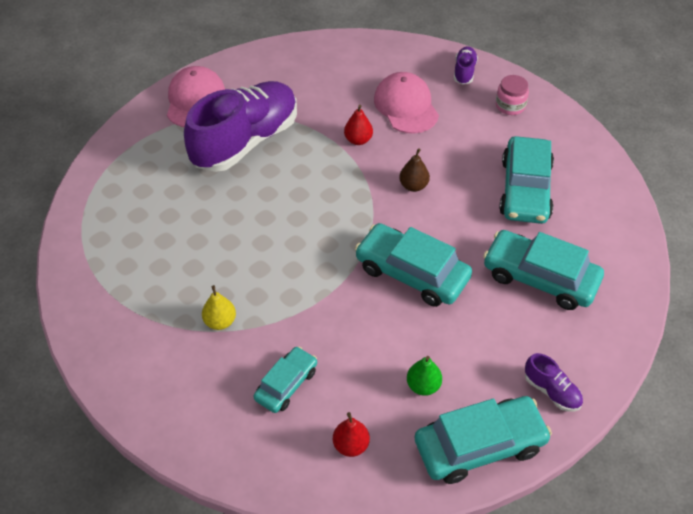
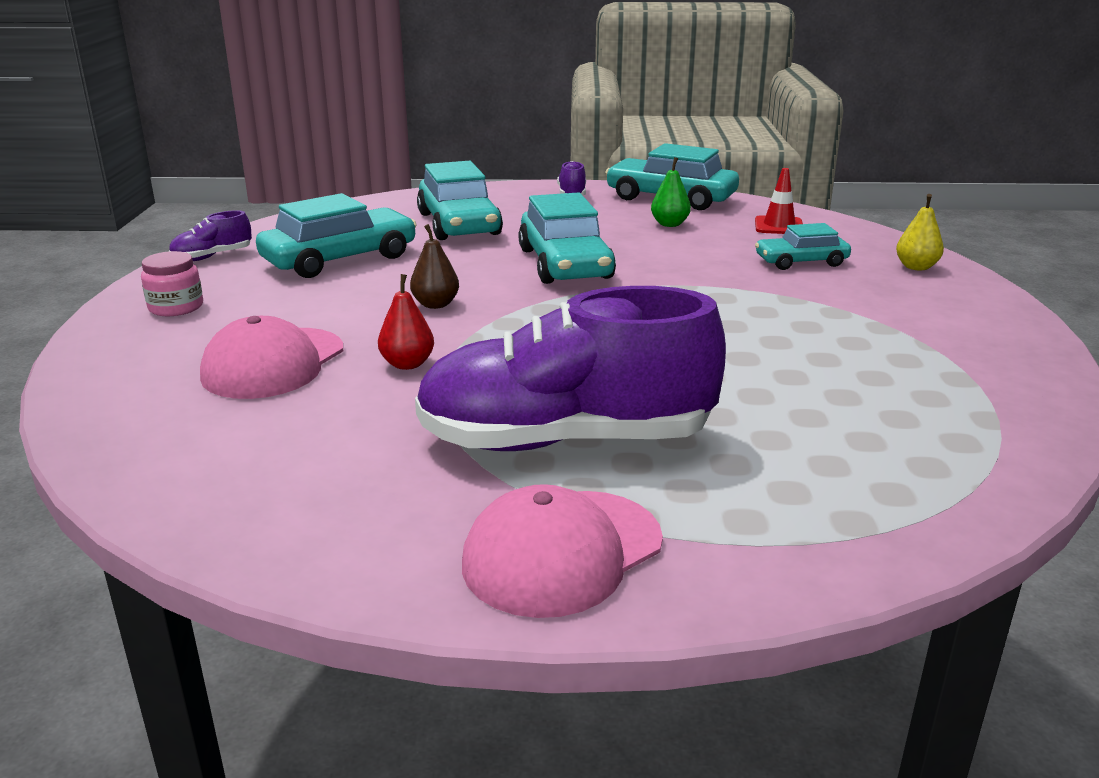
camera: 135 degrees left, 25 degrees down
yellow pear [202,285,236,330] -> yellow pear moved to [896,194,944,270]
red pear [333,412,370,457] -> red traffic cone [755,168,803,234]
purple shoe [454,46,478,85] -> purple shoe moved to [169,210,252,261]

